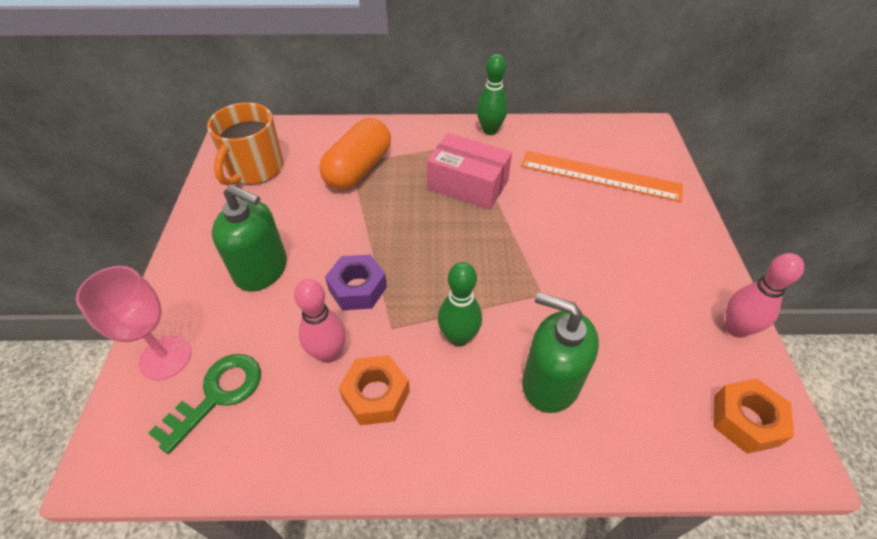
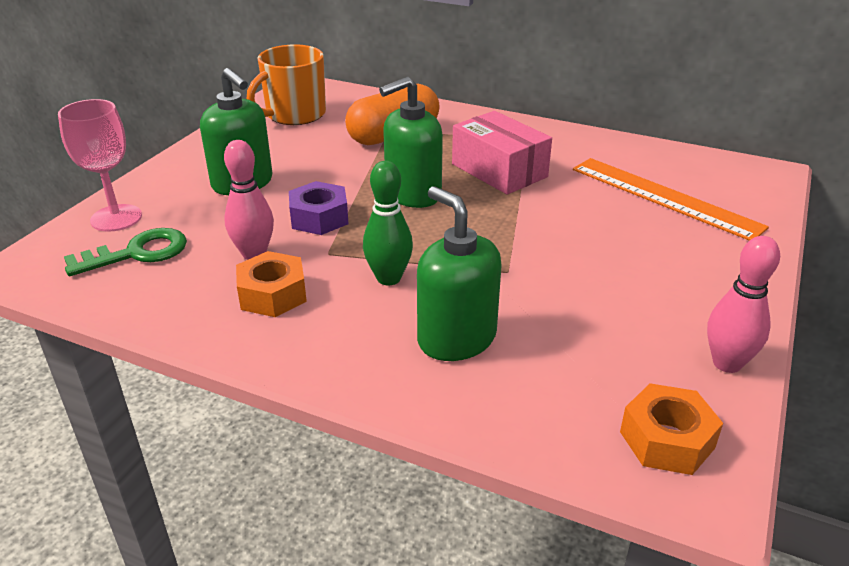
camera: 25 degrees right, 15 degrees down
green bowling pin [477,54,508,135] -> none
none -> green soap dispenser [379,77,443,208]

